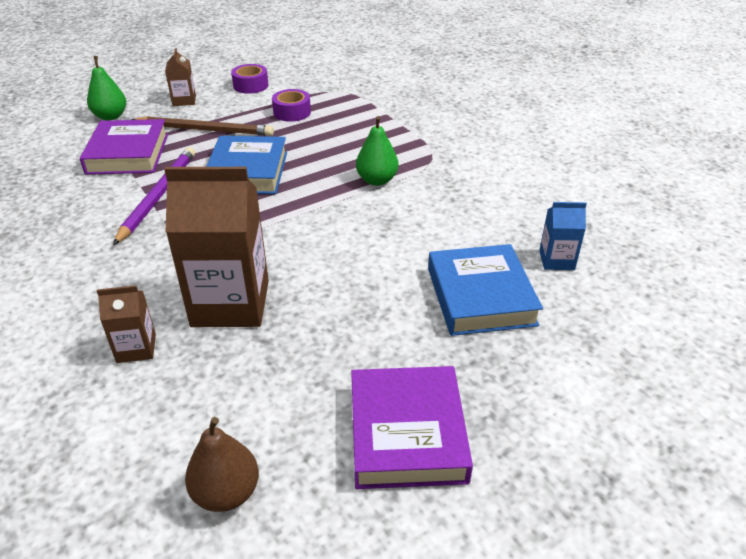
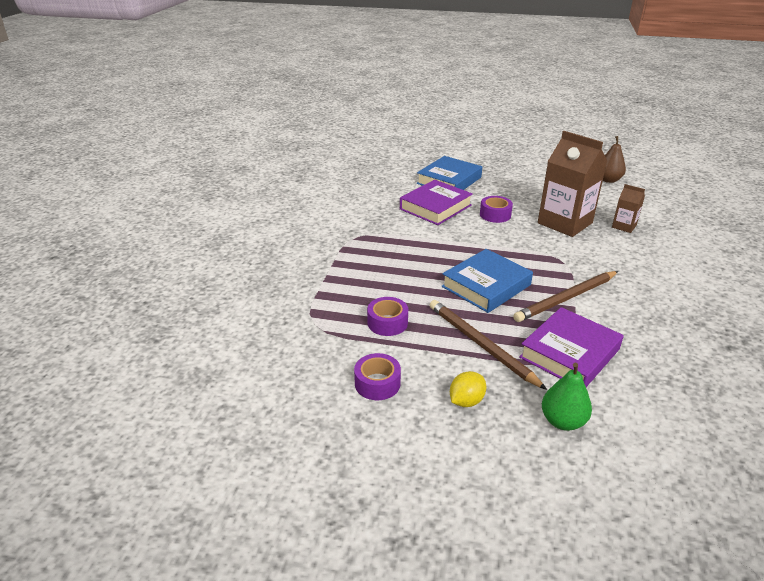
camera: 135 degrees left, 5 degrees down
purple pencil [113,147,195,245] -> brown pencil [513,271,618,322]
brown carton [165,48,196,106] -> yellow lemon [450,371,486,407]
purple book [351,366,473,489] -> purple book moved to [400,180,473,225]
green pear [356,116,399,186] -> none
blue carton [539,202,587,270] -> none
none -> purple tape [480,196,513,223]

